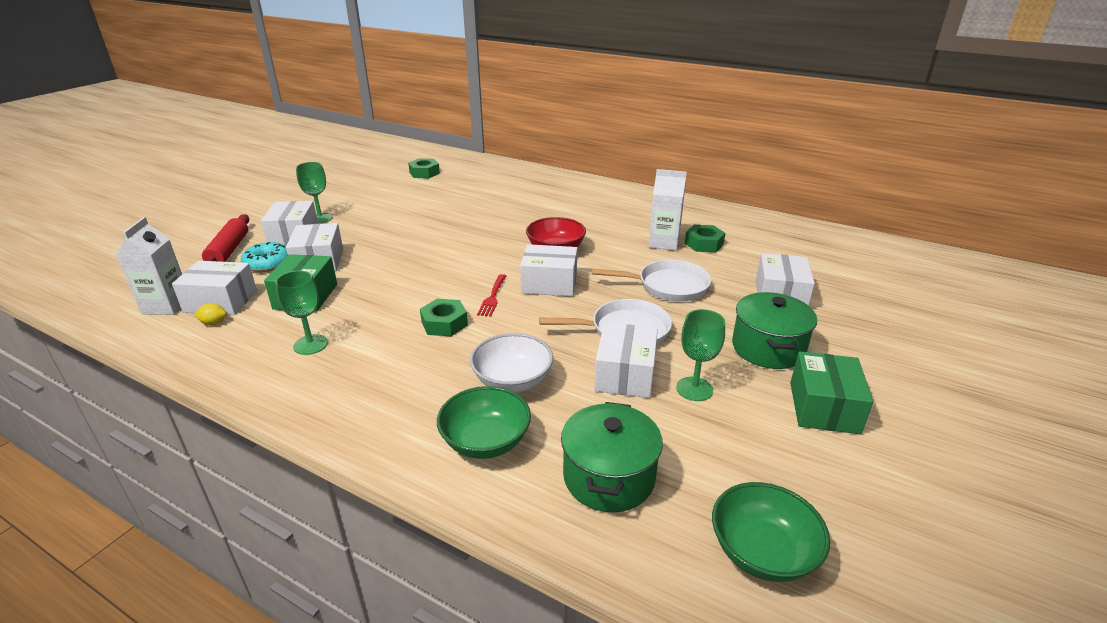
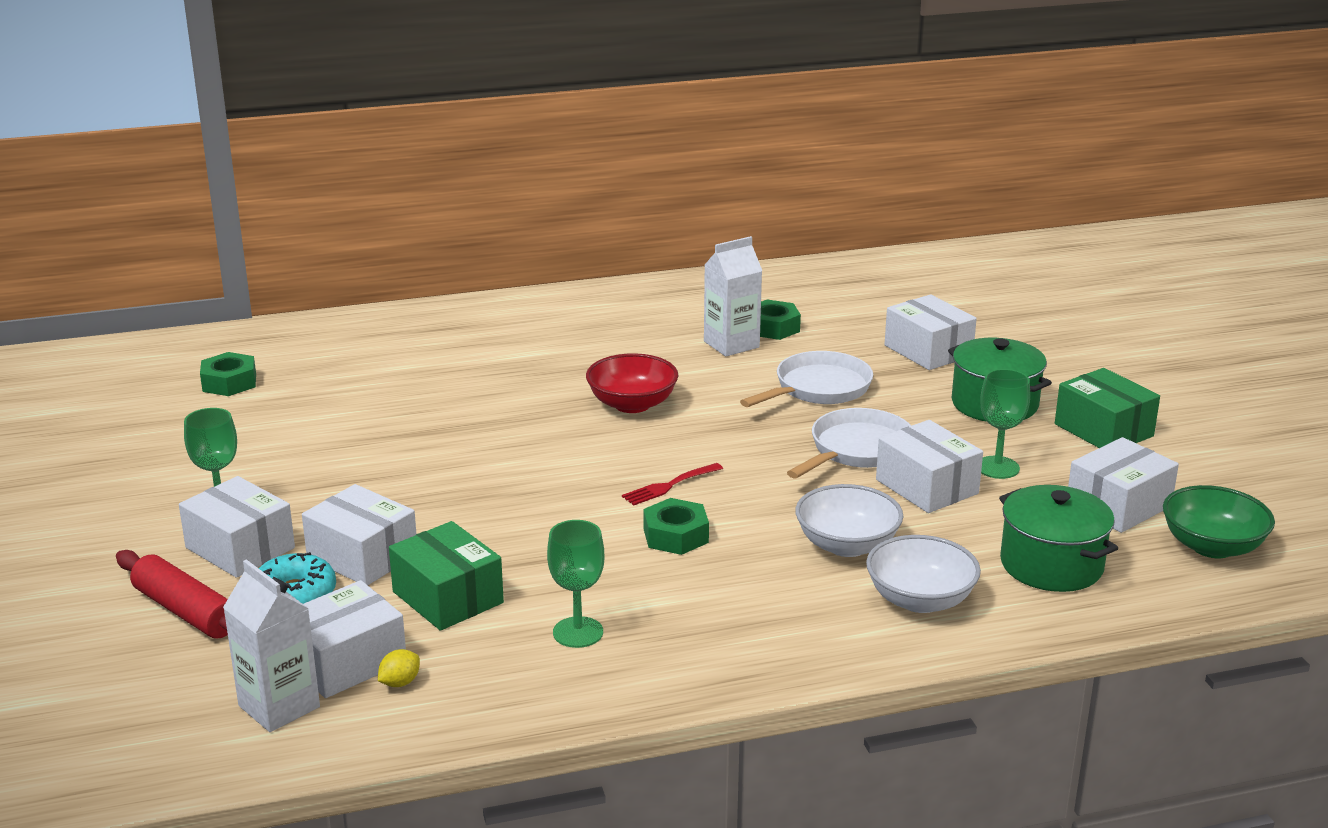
camera: 45 degrees left, 5 degrees down
green bowl [437,386,531,459] -> white bowl [866,535,981,613]
red fork [477,274,506,317] -> red fork turned 90 degrees clockwise [622,463,723,506]
white box [520,244,577,296] -> white box moved to [1068,437,1179,533]

